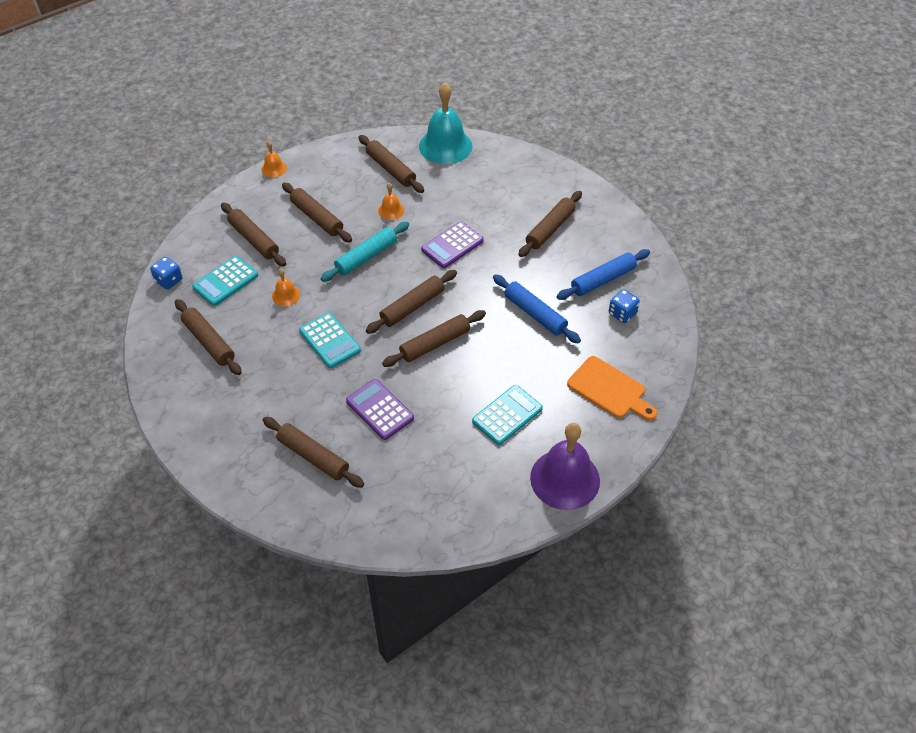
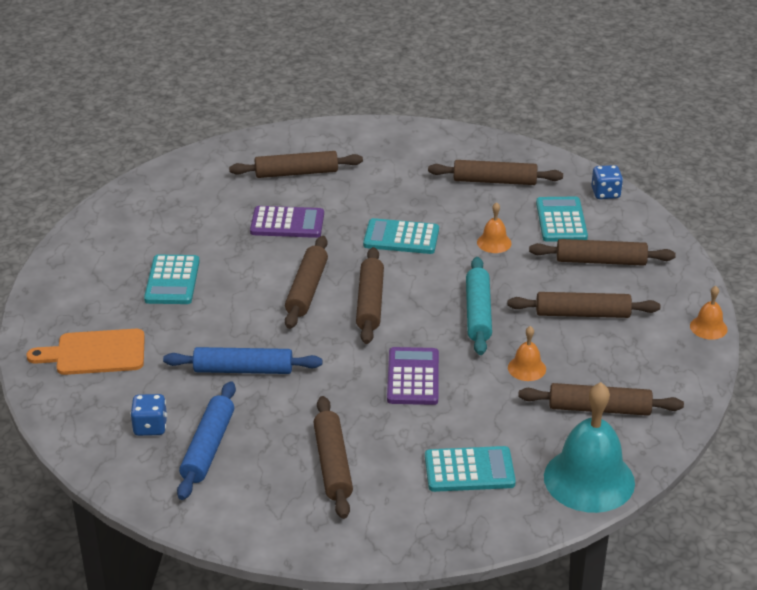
camera: 135 degrees right, 15 degrees down
purple bell [530,423,600,510] -> none
none -> turquoise calculator [425,446,516,492]

